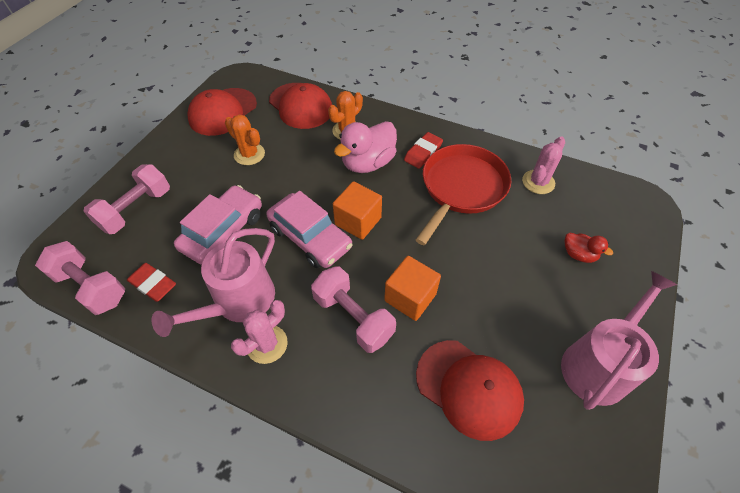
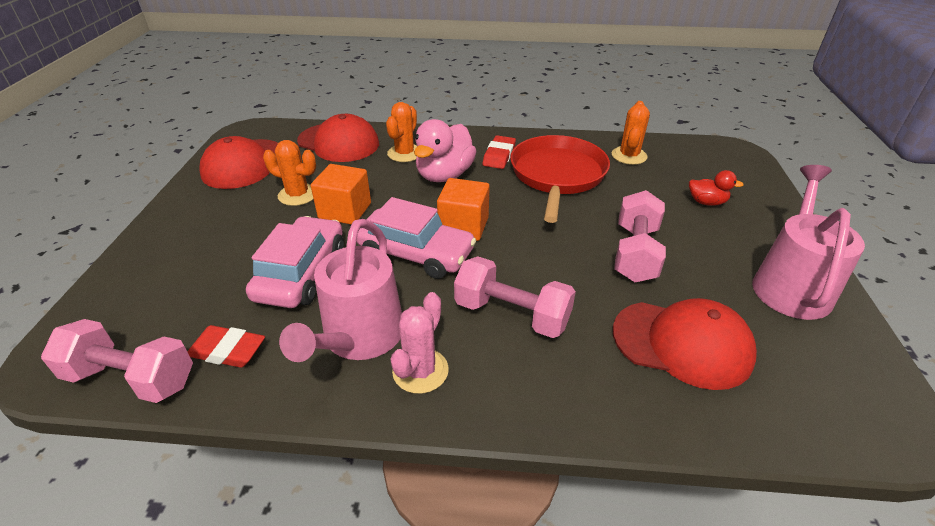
camera: 20 degrees left, 15 degrees down
pink dumbbell [83,164,170,234] -> pink dumbbell moved to [614,190,666,282]
orange cube [384,256,441,321] -> orange cube moved to [311,164,371,225]
pink cactus [522,136,565,194] -> orange cactus [612,101,650,165]

